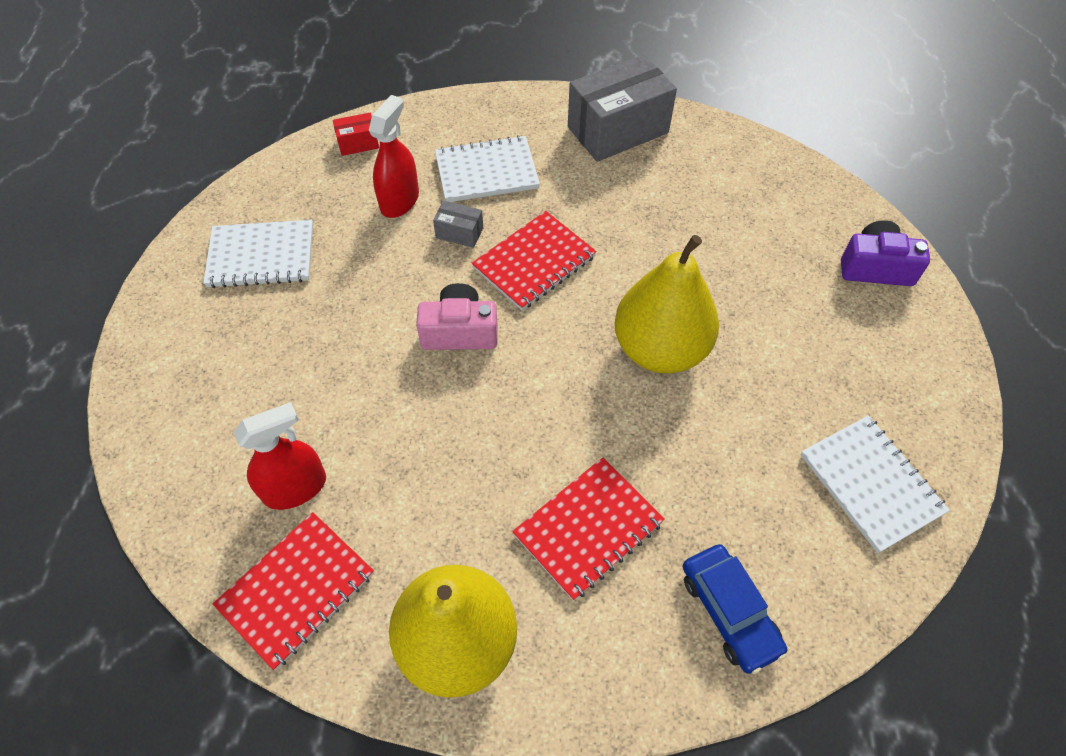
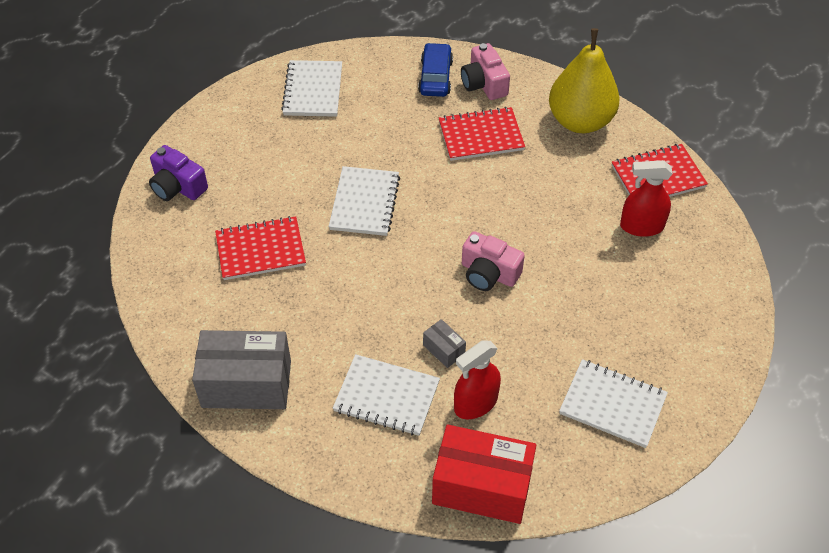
camera: 150 degrees left, 5 degrees down
red box [333,113,379,156] -> red box [432,425,536,524], size x2.27
red notebook [472,211,597,311] -> red notebook moved to [215,216,306,280]
yellow pear [614,235,719,373] -> white notebook [329,166,400,236]
none -> pink camera [461,43,510,100]

